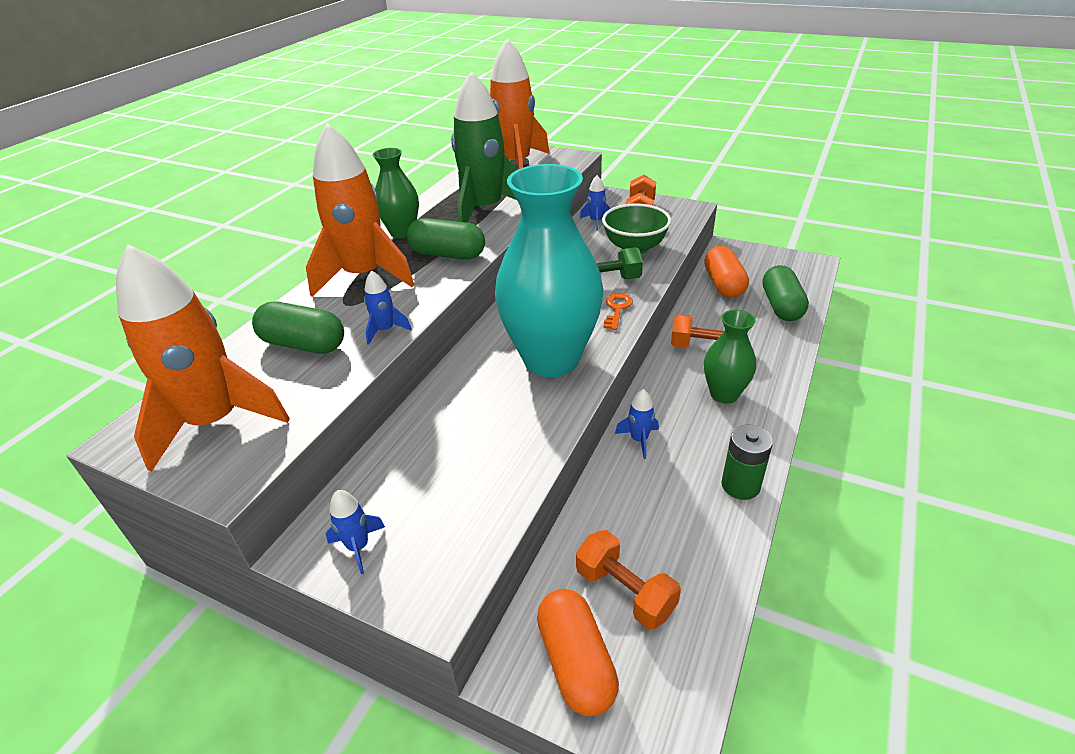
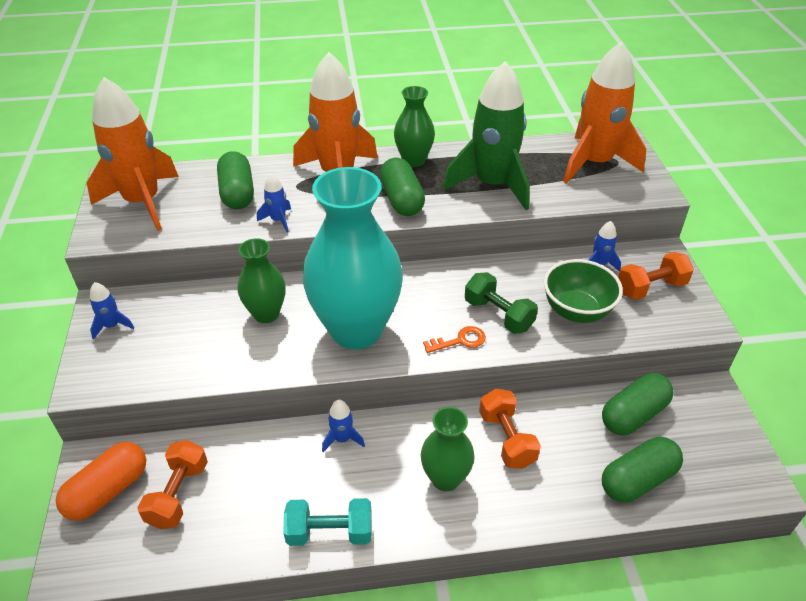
camera: 55 degrees right, 5 degrees up
orange capsule [704,246,749,298] -> green capsule [602,373,674,435]
green battery [721,425,773,500] -> turquoise dumbbell [283,498,372,546]
none -> green vase [238,238,286,323]

